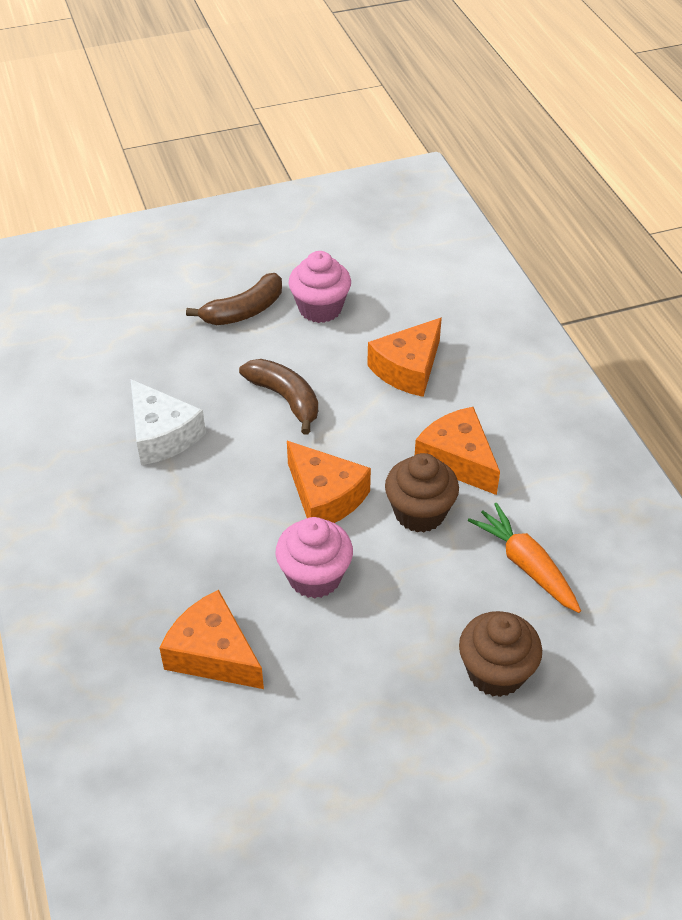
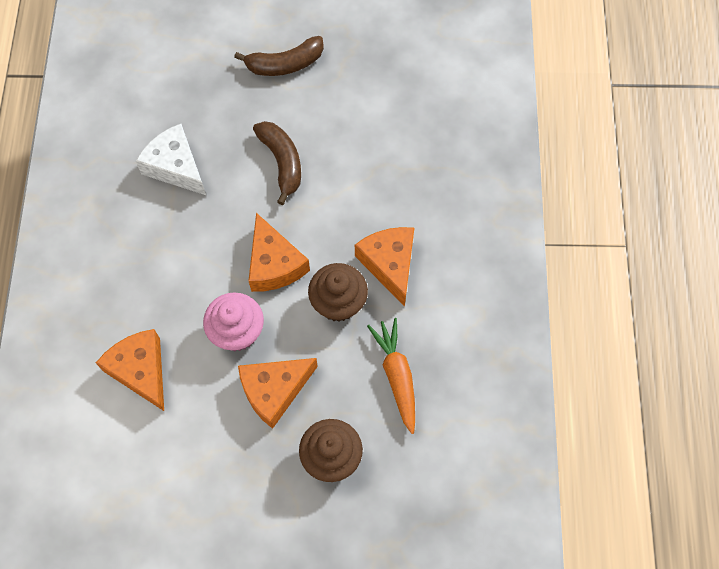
camera: 20 degrees right, 20 degrees up
white cheese [131,379,206,465] -> white cheese turned 150 degrees clockwise [136,124,206,195]
pink cupcake [289,251,351,323] -> none
orange cheese [367,318,442,397] -> orange cheese moved to [238,358,318,429]

